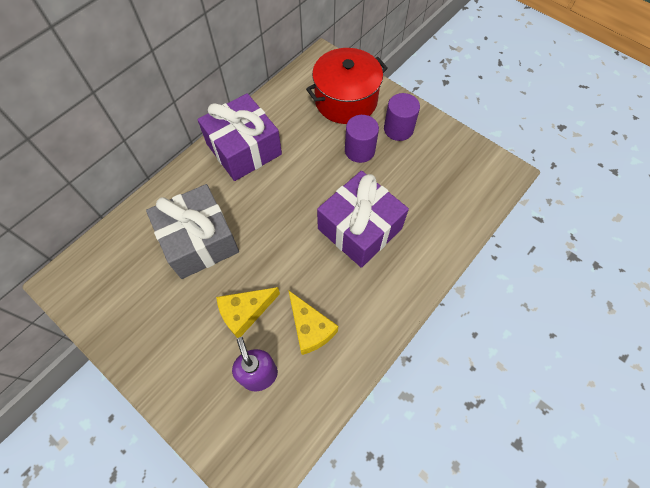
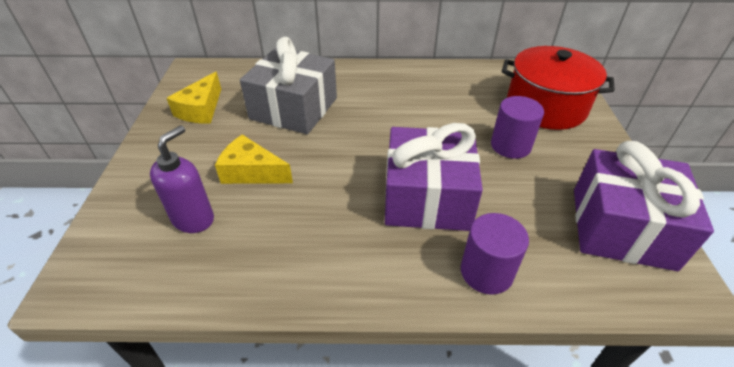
camera: 50 degrees right, 20 degrees down
purple gift [197,93,282,181] -> purple gift moved to [574,141,714,271]
yellow cheese [288,290,338,355] -> yellow cheese moved to [167,72,221,124]
purple cylinder [384,93,420,141] -> purple cylinder moved to [461,213,529,295]

